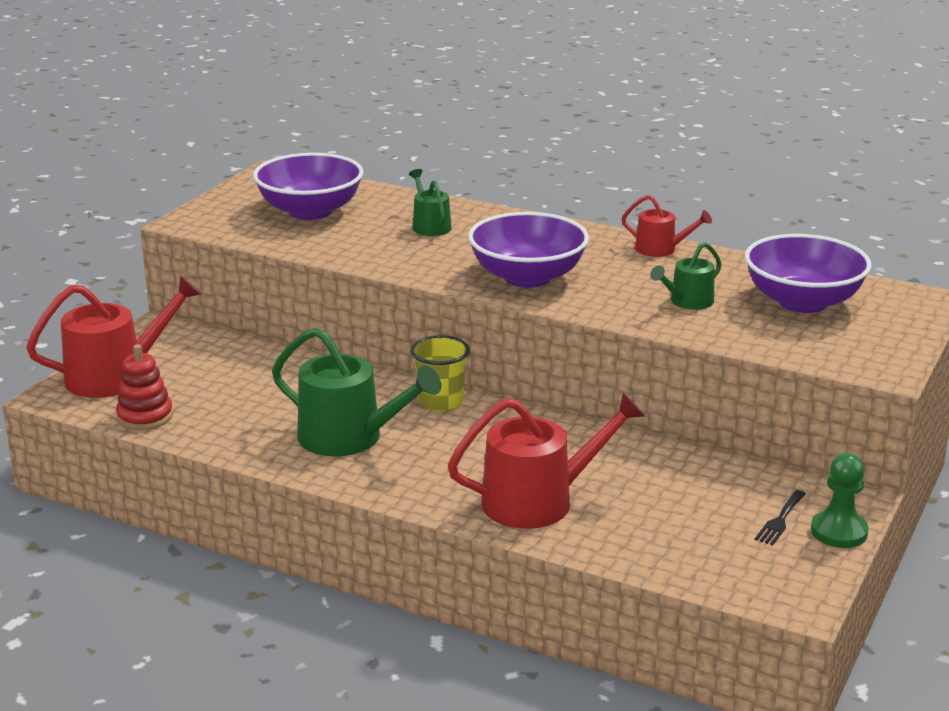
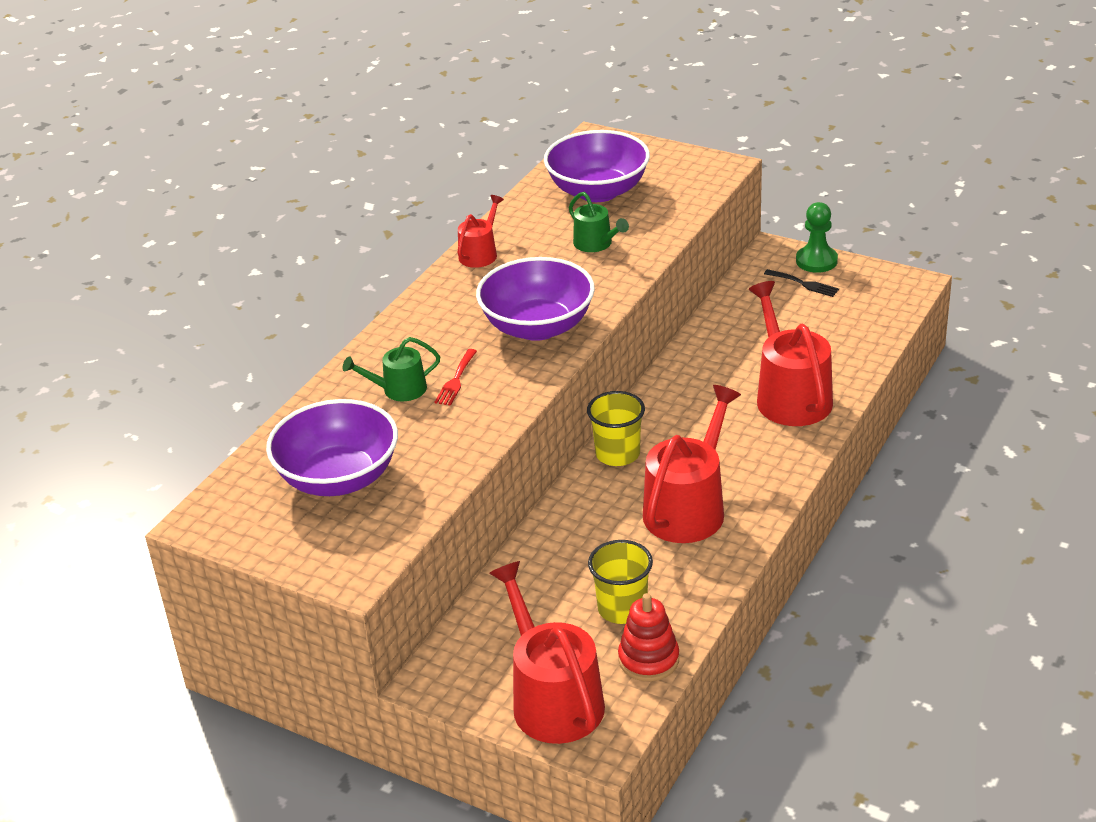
camera: 85 degrees left, 10 degrees up
green watering can [272,327,441,456] -> red watering can [643,385,741,543]
none -> red fork [434,349,477,406]
none -> yellow cup [588,540,653,624]

